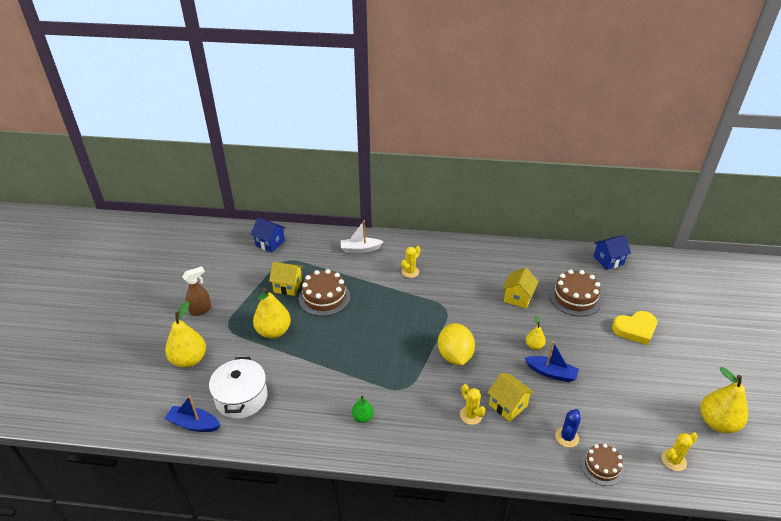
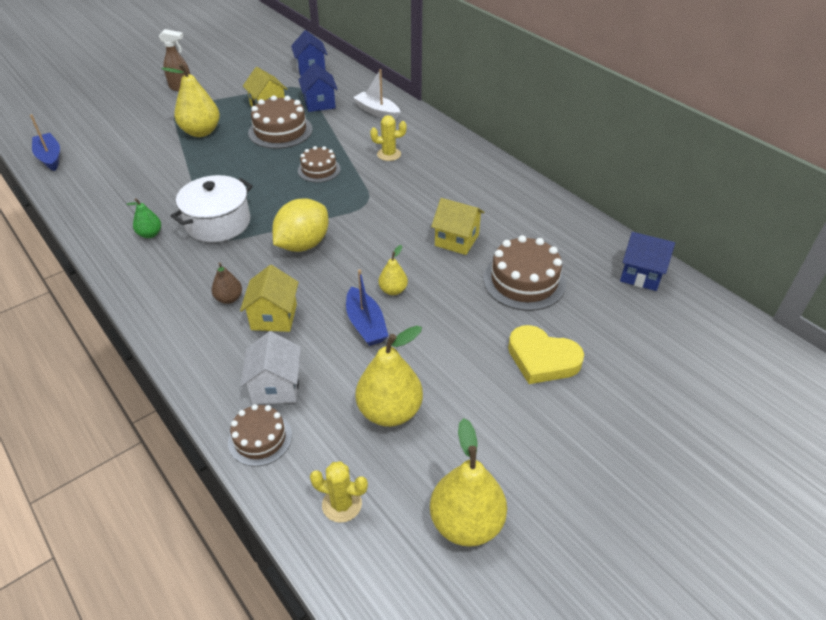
camera: 45 degrees right, 5 degrees up
yellow pear [165,301,206,368] -> yellow pear moved to [356,326,423,427]
white pot [209,357,268,419] -> white pot moved to [171,175,253,242]
yellow cactus [460,384,486,425] -> brown pear [211,262,242,304]
yellow house [503,267,539,309] -> yellow house turned 45 degrees clockwise [431,198,485,255]
blue cactus [555,409,581,447] -> white house [240,331,301,404]
none -> blue house [298,63,338,112]
none -> brown cake [298,146,341,182]

